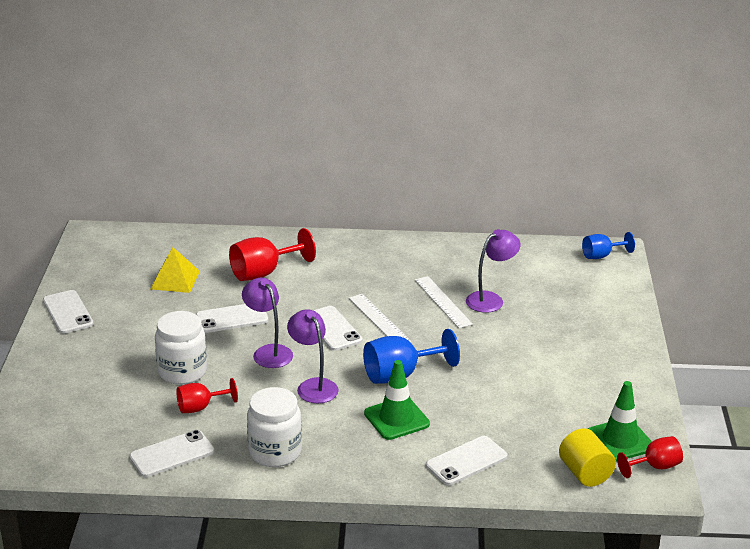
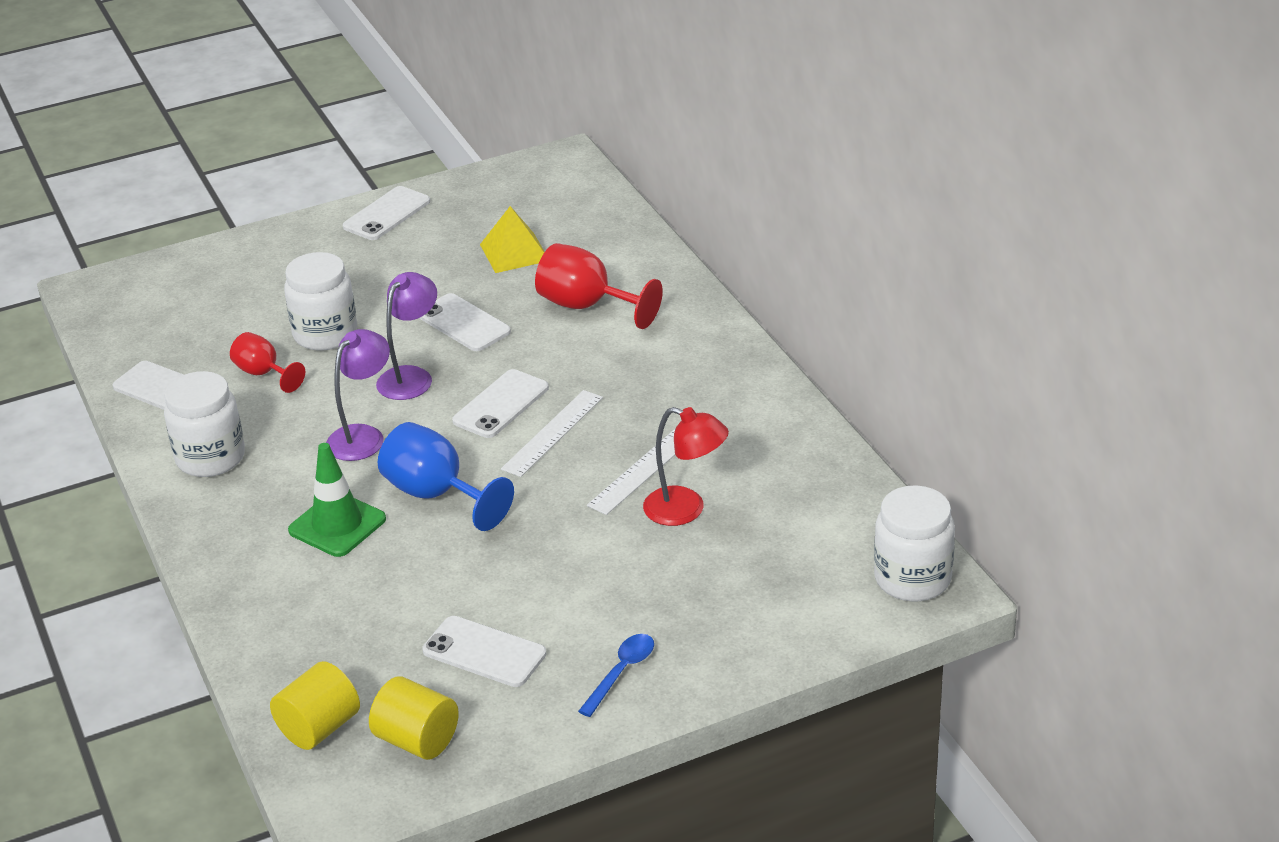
camera: 65 degrees right, 5 degrees up
white phone [426,436,507,485] -> white phone moved to [422,616,547,687]
purple lamp [466,229,521,313] -> red lamp [643,407,729,526]
blue goblet [582,232,635,259] -> white jar [874,485,955,601]
green traffic cone [588,381,652,462] -> yellow cylinder [369,676,459,760]
red goblet [617,436,683,478] -> none
none -> blue spoon [578,634,654,717]

